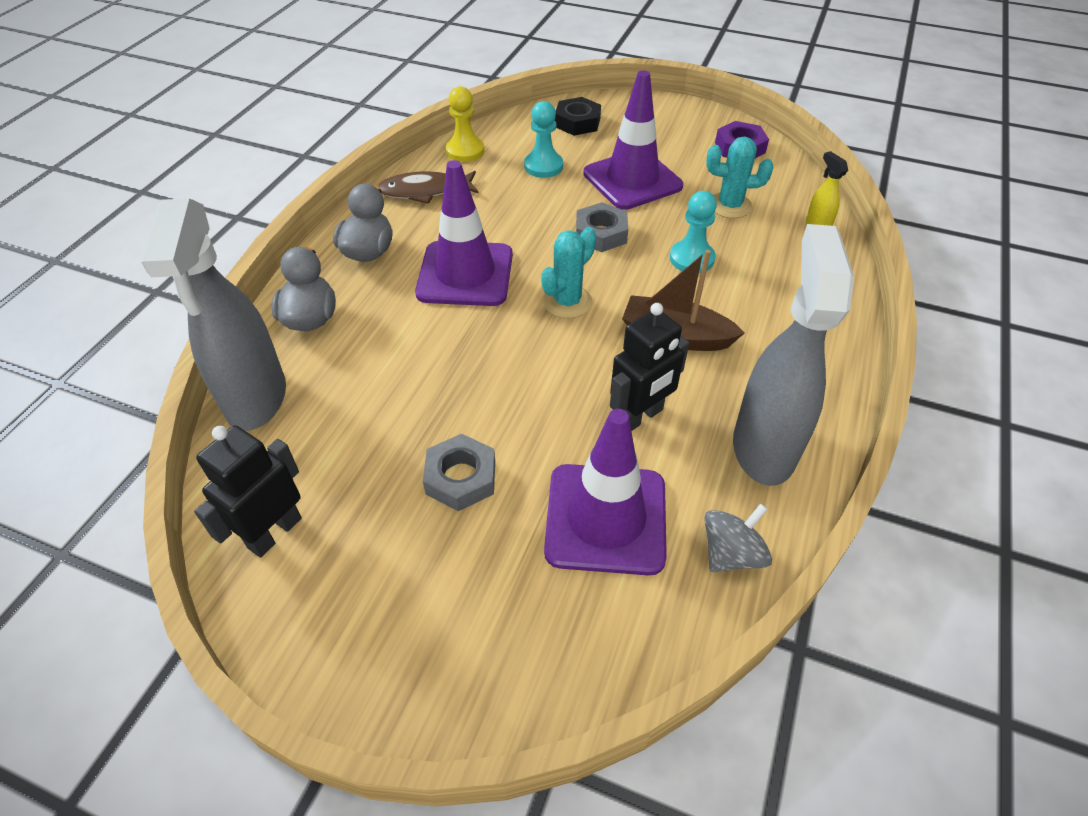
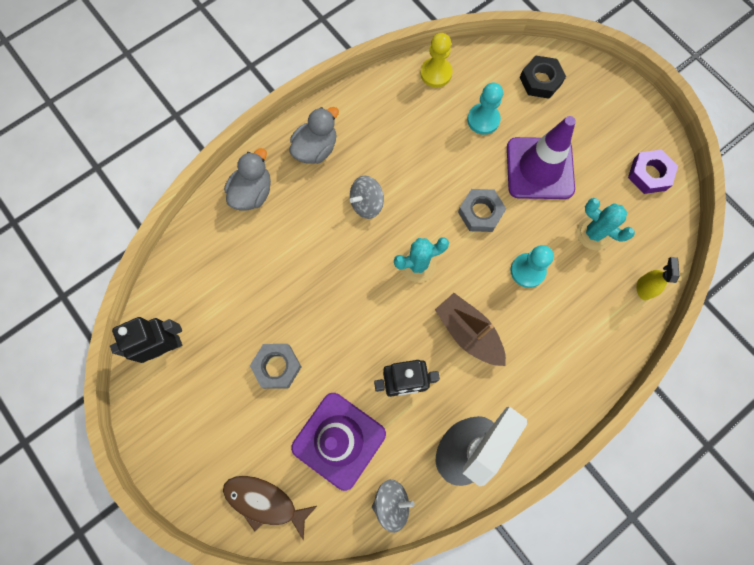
camera: 30 degrees right, 25 degrees up
grey spray bottle [141,198,286,431] -> none
brown fish [378,171,479,204] -> brown fish moved to [223,476,317,540]
purple traffic cone [415,160,513,306] -> grey spinning top [350,176,384,219]

